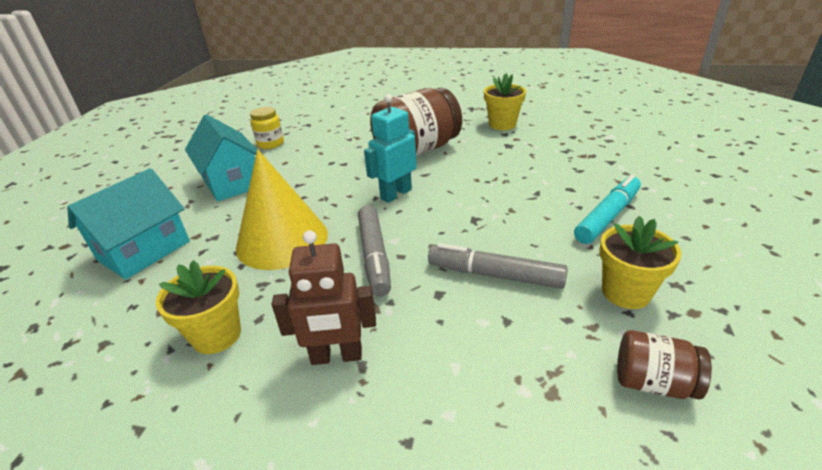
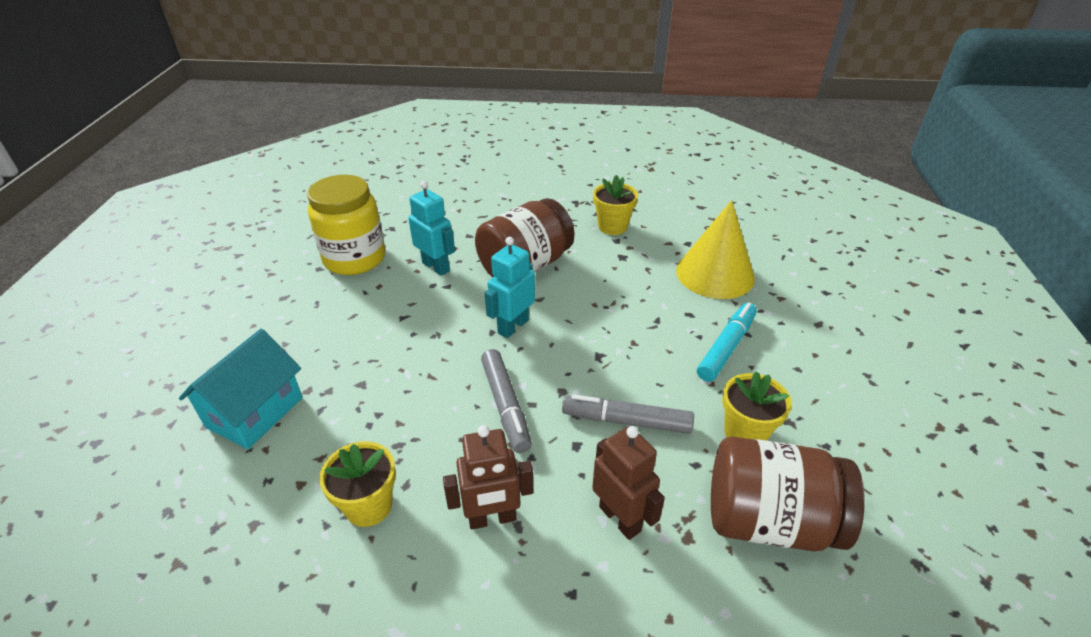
camera: 10 degrees left, 5 degrees up
turquoise house [185,114,257,201] -> none
yellow cone [236,149,328,270] -> yellow cone moved to [676,200,755,299]
yellow jar [250,107,284,149] -> yellow jar [307,175,385,275], size x2.02
brown jar [617,330,712,400] -> brown jar [711,437,865,551], size x2.02
none -> turquoise robot [408,181,455,276]
none -> brown robot [592,426,665,540]

